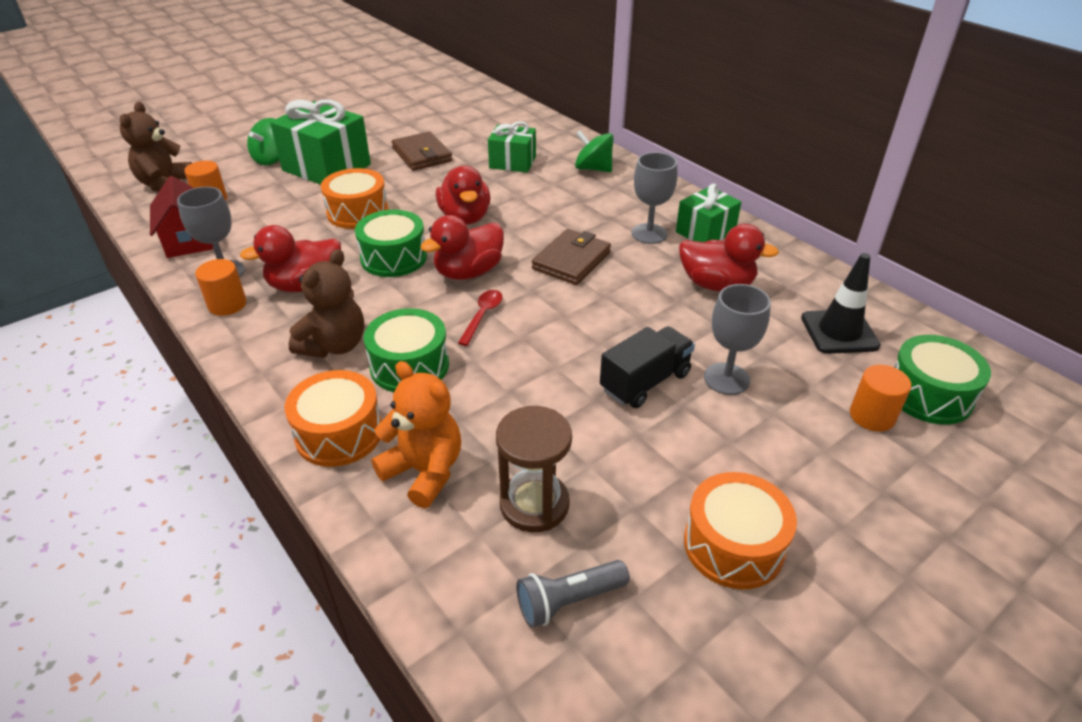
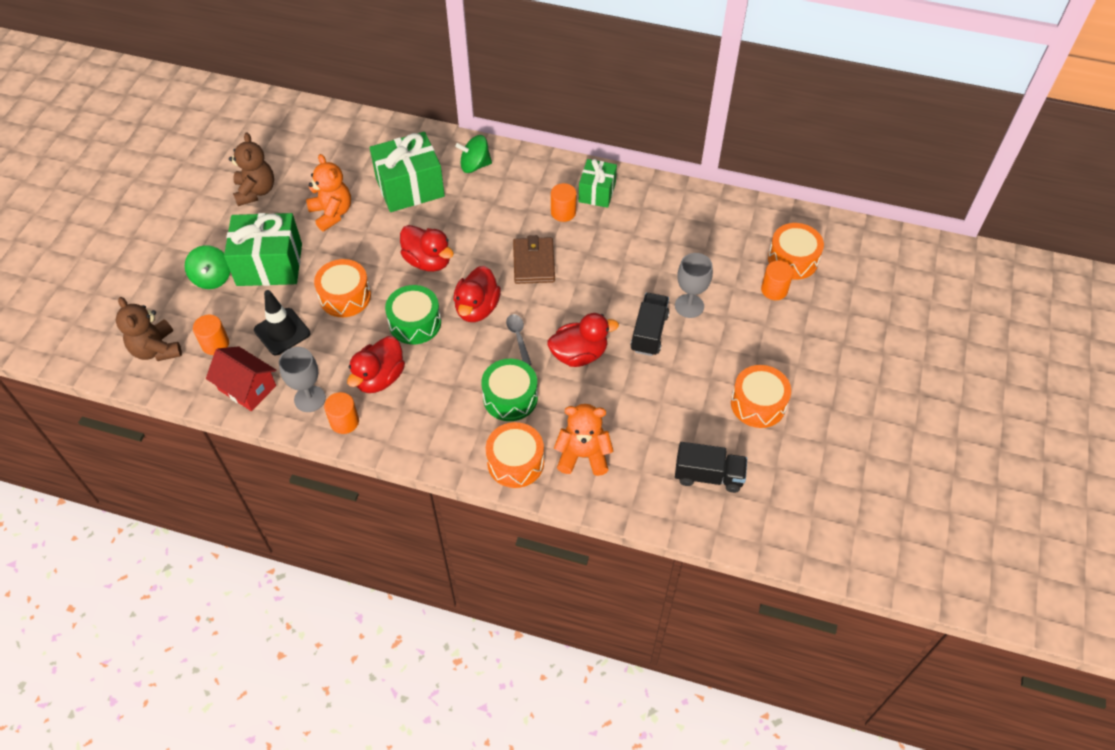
camera: 35 degrees left, 15 degrees up
brown teddy bear [288,249,364,358] -> brown teddy bear moved to [229,133,274,206]
brown wallet [392,132,453,171] -> orange teddy bear [306,154,351,231]
red spoon [458,290,503,346] -> grey spoon [506,314,532,365]
green gift [488,121,536,173] -> green gift [370,132,445,212], size x1.65
brown hourglass [496,406,572,533] -> none
grey flashlight [516,560,630,628] -> black truck [675,442,747,493]
grey goblet [631,152,678,244] -> orange cylinder [551,183,577,222]
red duck [679,224,779,291] -> red duck moved to [547,313,619,367]
black traffic cone [801,253,881,354] -> black traffic cone moved to [254,290,310,355]
green drum [893,335,991,425] -> orange drum [768,223,824,280]

